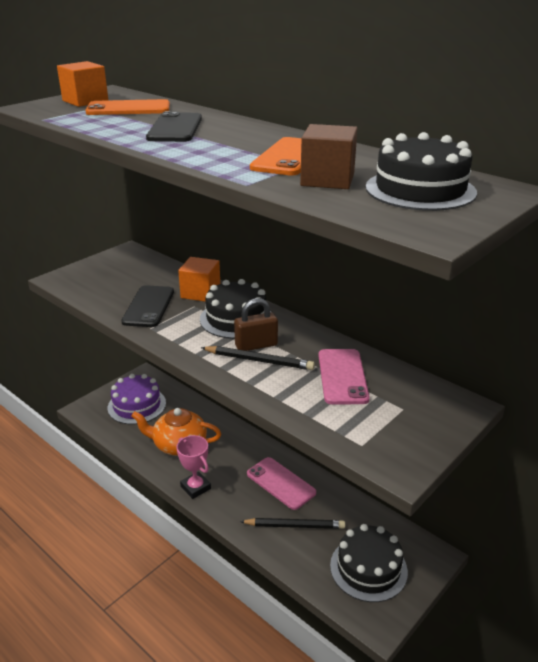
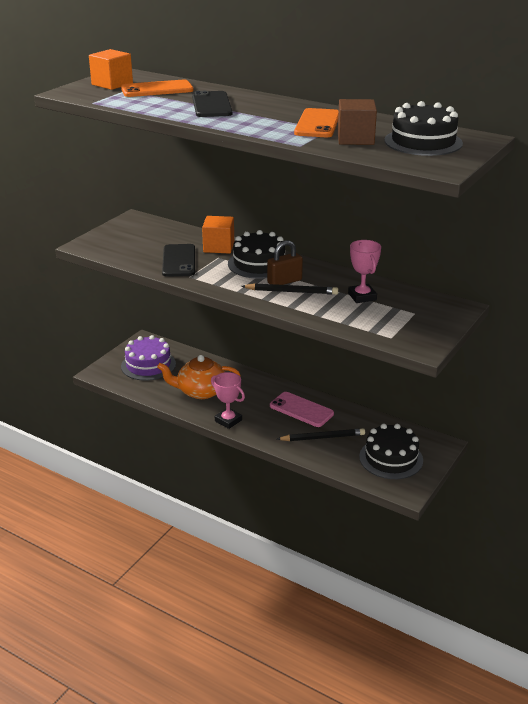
camera: 10 degrees left, 0 degrees up
pink phone [319,349,370,405] -> pink trophy [348,240,381,303]

